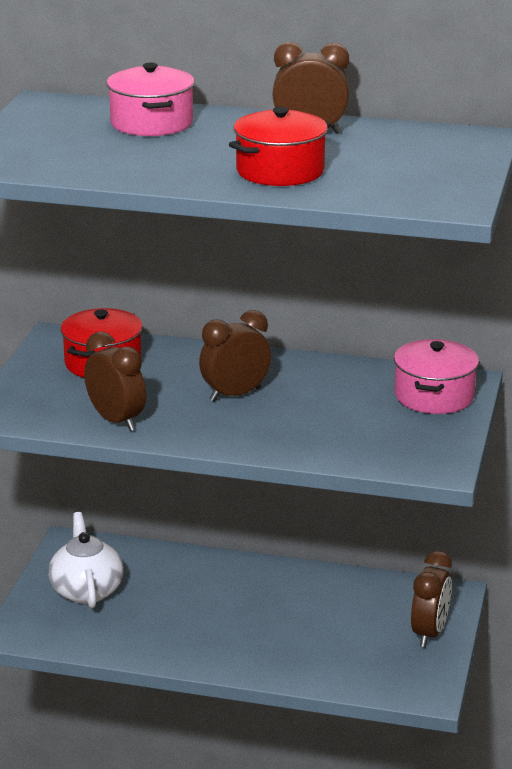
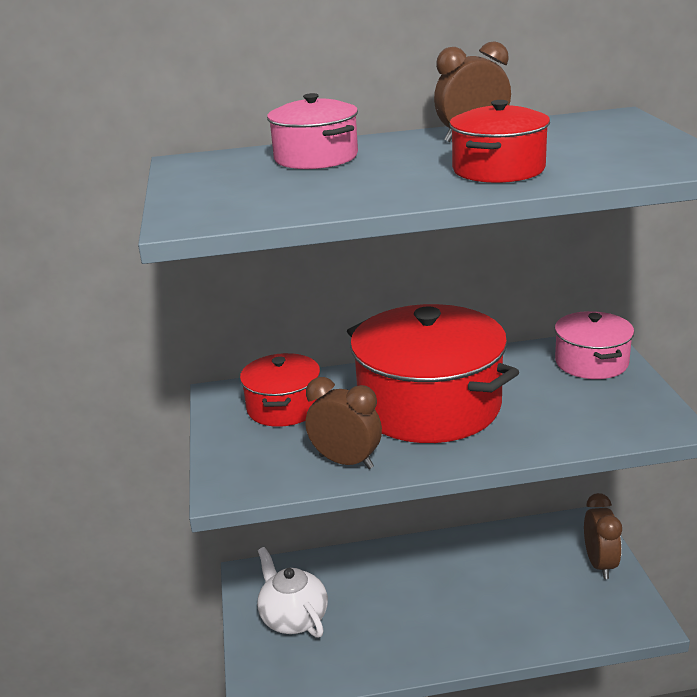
camera: 20 degrees left, 0 degrees up
brown clock [199,310,271,402] -> red pot [347,304,519,443]

